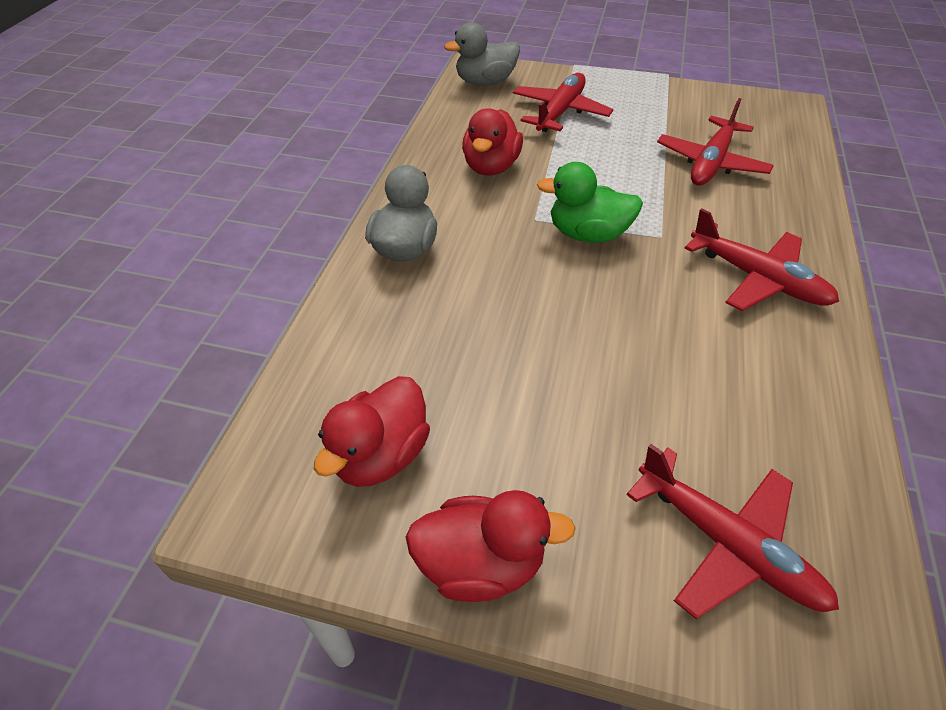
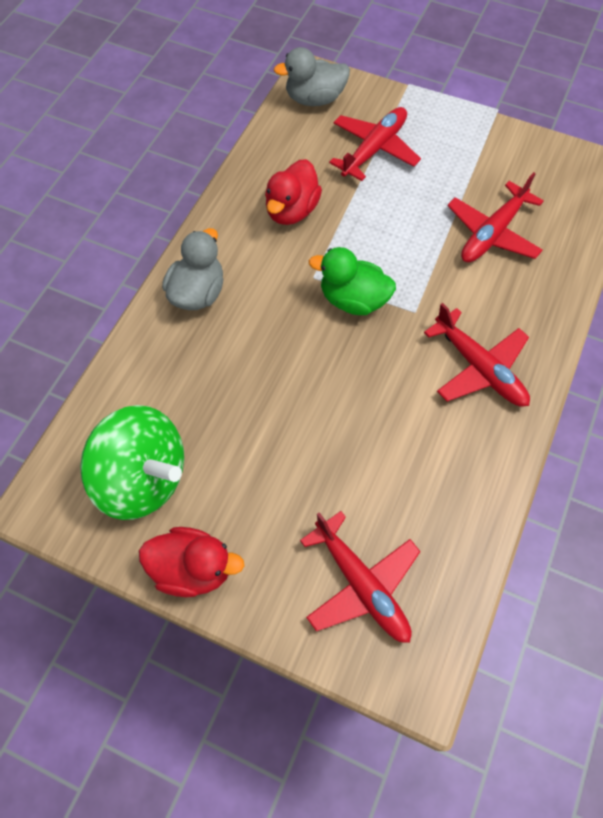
camera: 10 degrees right, 15 degrees up
red duck [314,376,430,487] -> green spinning top [80,405,184,520]

